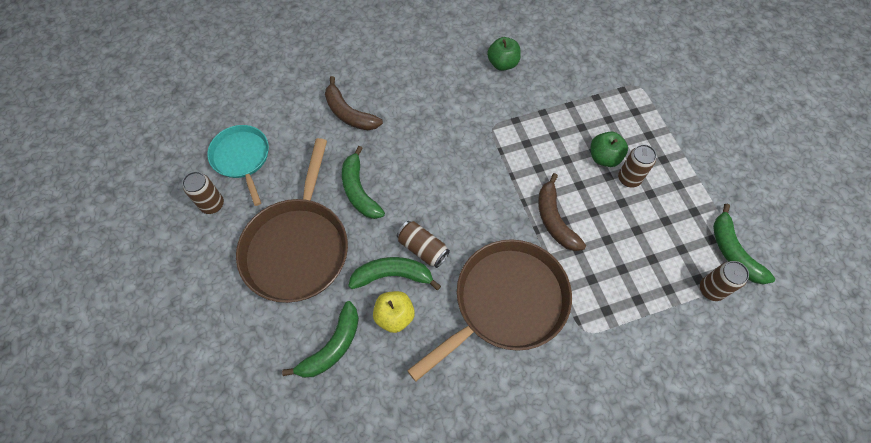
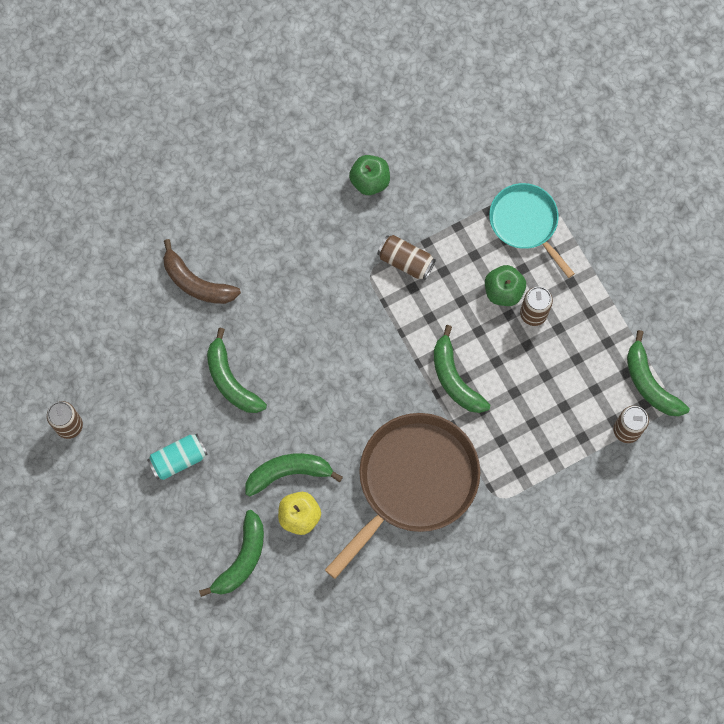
camera: 10 degrees left, 10 degrees up
turquoise pan [207,125,269,206] -> turquoise pan moved to [489,183,575,278]
brown pan [236,138,348,303] -> turquoise can [147,434,208,480]
brown can [397,221,450,268] -> brown can moved to [377,235,436,280]
brown banana [538,173,586,251] -> green banana [434,325,491,413]

